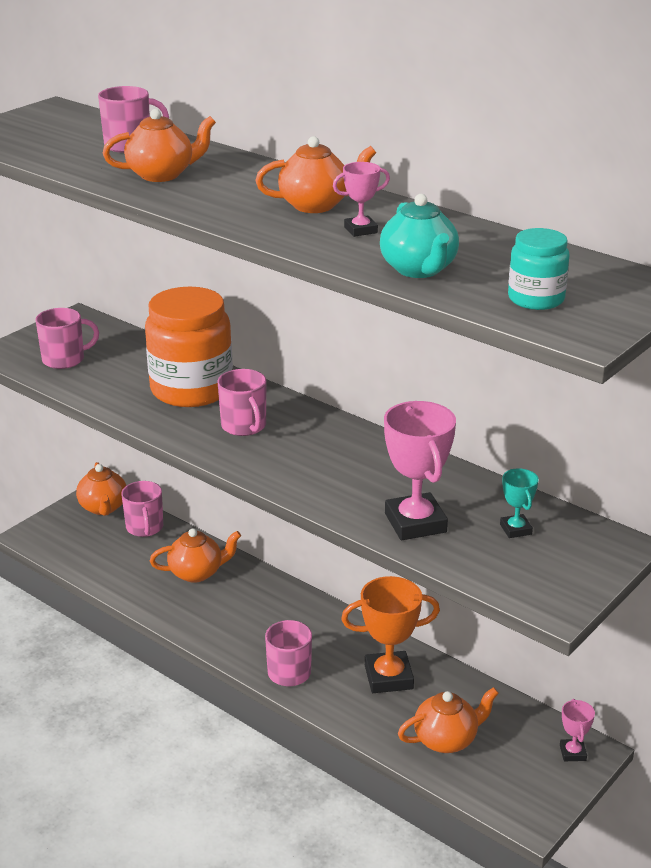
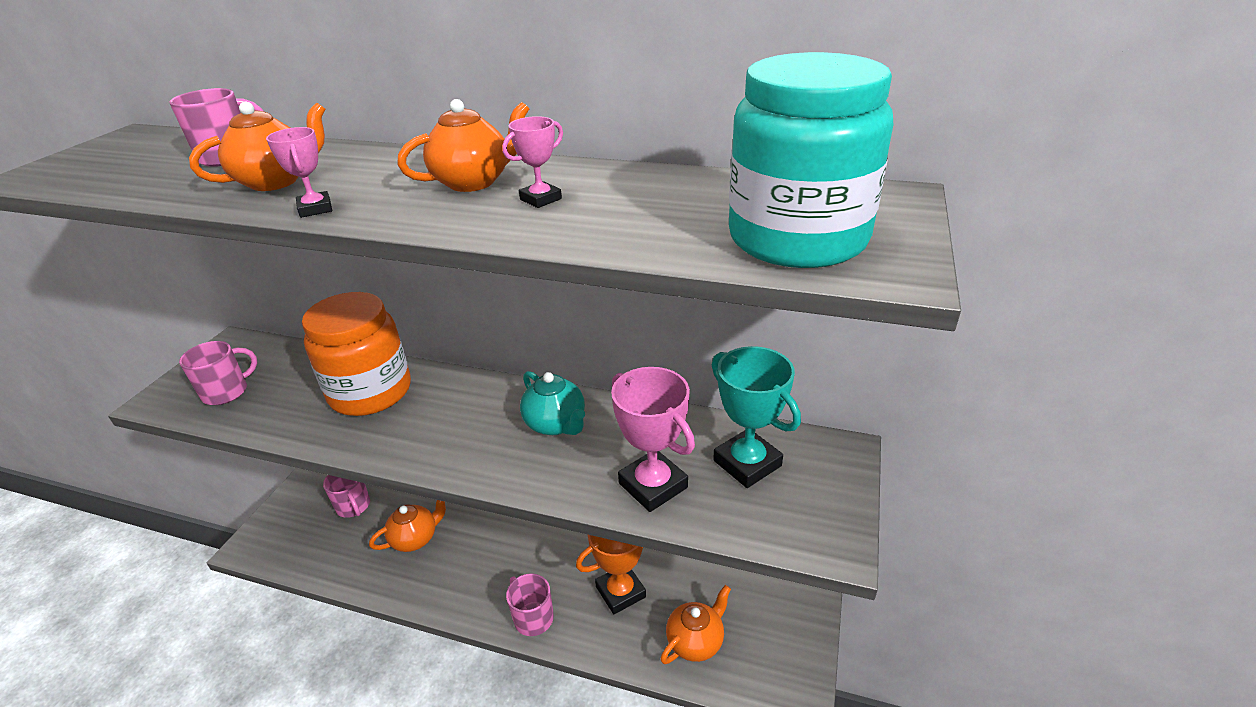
camera: 20 degrees left, 5 degrees up
orange teapot [76,462,127,516] -> none
pink mug [217,369,266,436] -> none
turquoise teapot [380,194,459,278] -> turquoise teapot moved to [520,371,585,435]
turquoise trophy [500,468,539,538] -> turquoise trophy [712,346,801,488], size x1.99
turquoise jar [508,228,570,310] -> turquoise jar [729,52,893,268], size x2.02
pink trophy [560,699,595,761] -> pink trophy moved to [266,127,332,218]

